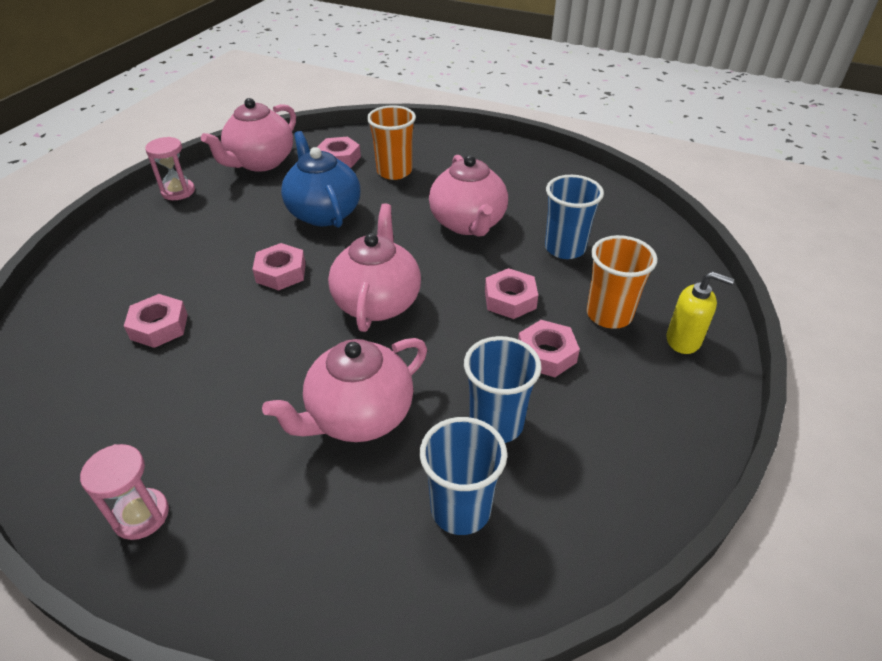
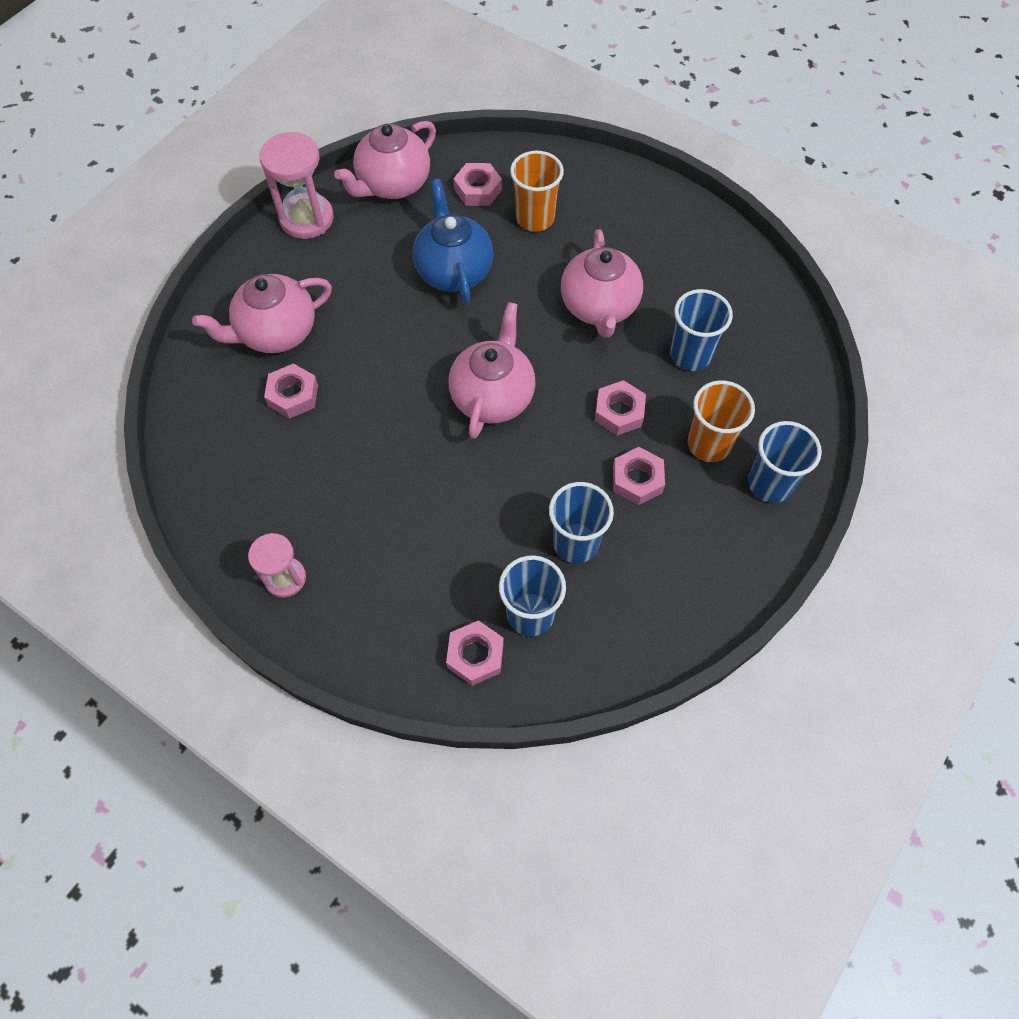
camera: 10 degrees right, 20 degrees up
pink hourglass [145,137,195,200] -> pink hourglass [260,132,334,239], size x1.58
pink nut [253,243,306,291] -> pink nut moved to [446,620,504,686]
pink teapot [262,338,427,442] -> pink teapot moved to [192,274,332,353]
yellow soap dispenser [667,271,734,354] -> blue cup [748,421,822,503]

